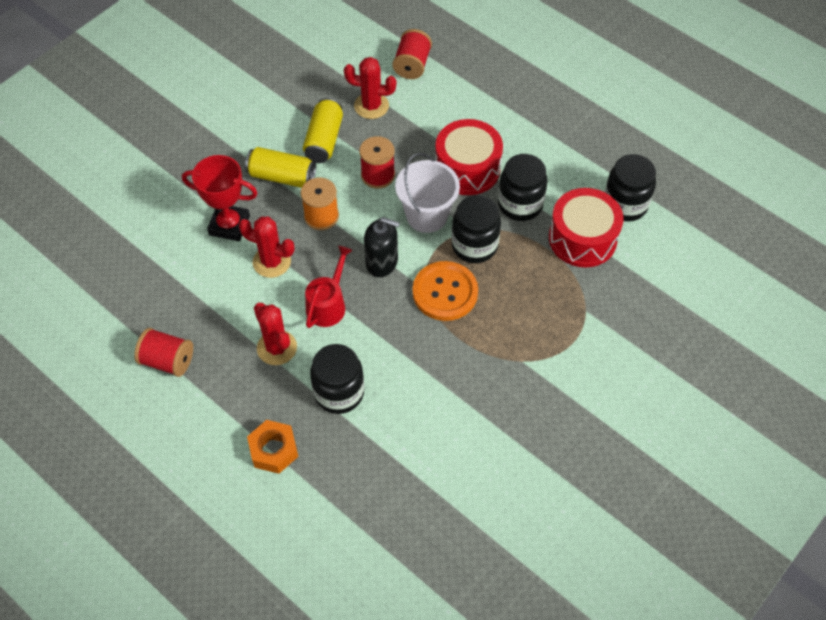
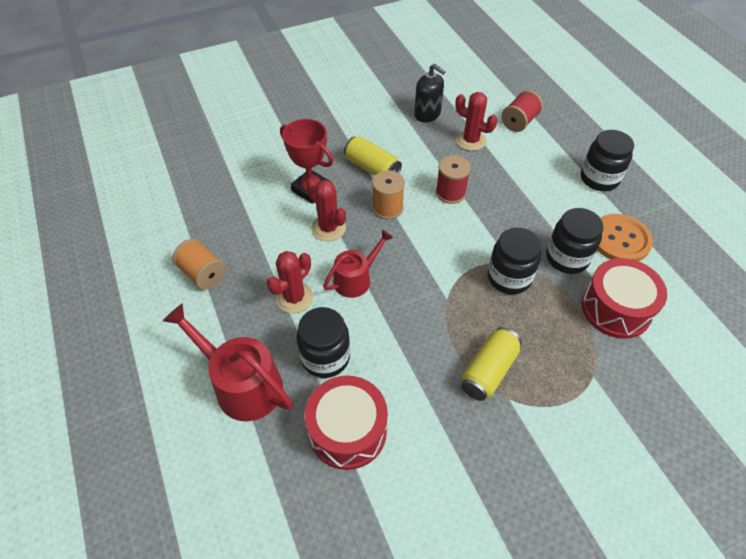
camera: 25 degrees right, 5 degrees down
red spool [134,328,193,377] -> orange spool [172,238,226,289]
orange nut [247,420,298,474] -> red watering can [163,303,293,421]
red cactus [254,303,297,365] -> red cactus turned 45 degrees clockwise [267,251,313,313]
yellow can [303,98,343,163] -> yellow can moved to [461,327,522,401]
black soap dispenser [364,217,400,277] -> black soap dispenser moved to [414,63,446,122]
white bucket [395,153,460,233] -> none
orange button [413,261,478,321] -> orange button moved to [597,214,653,261]
red drum [435,119,503,195] -> red drum moved to [305,376,388,470]
black jar [605,154,656,222] -> black jar moved to [581,130,634,191]

